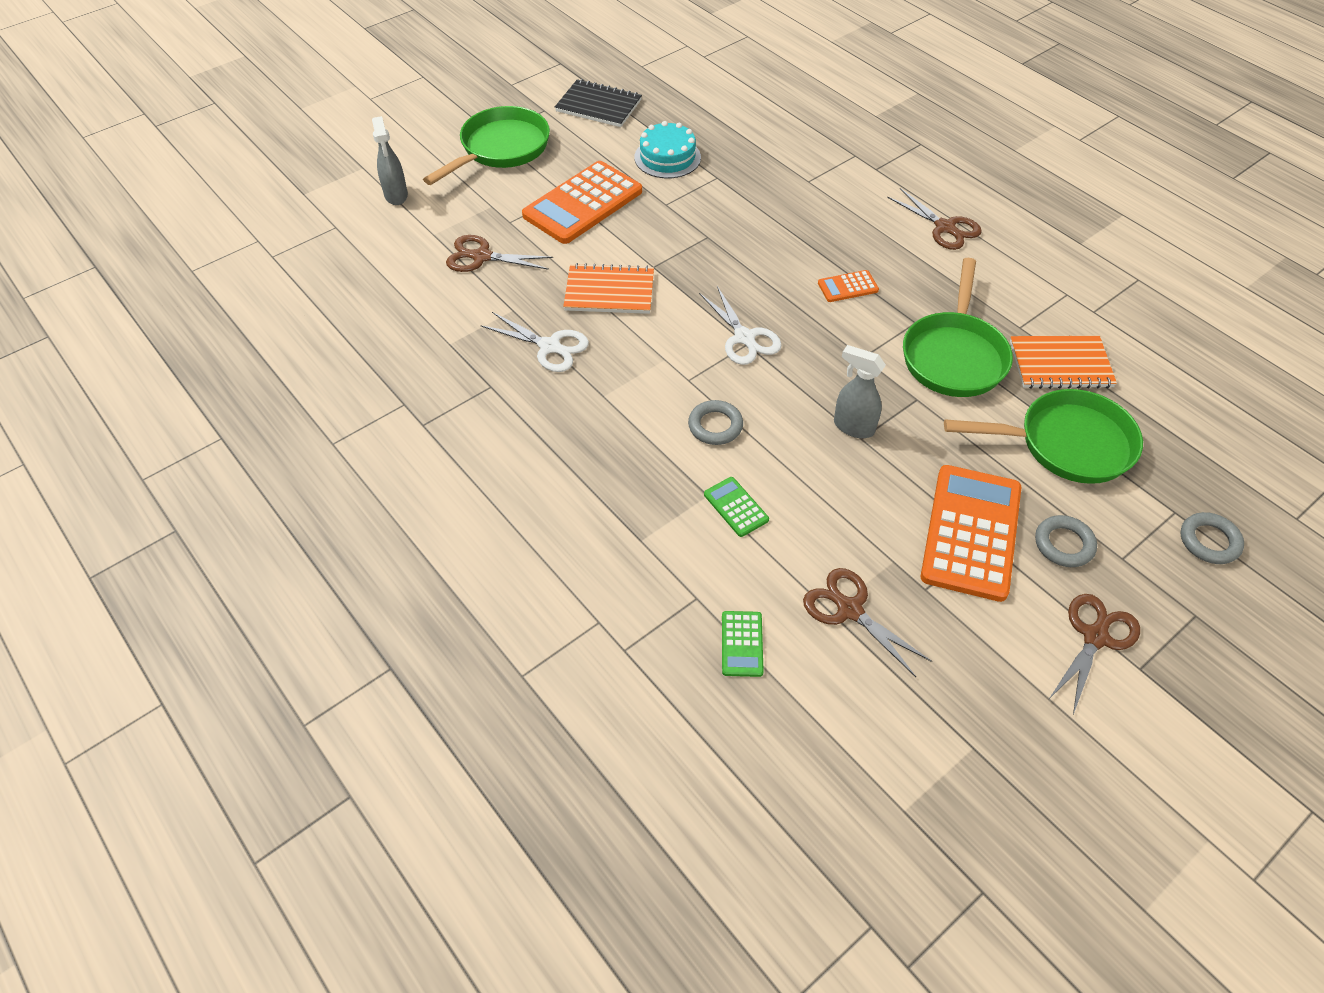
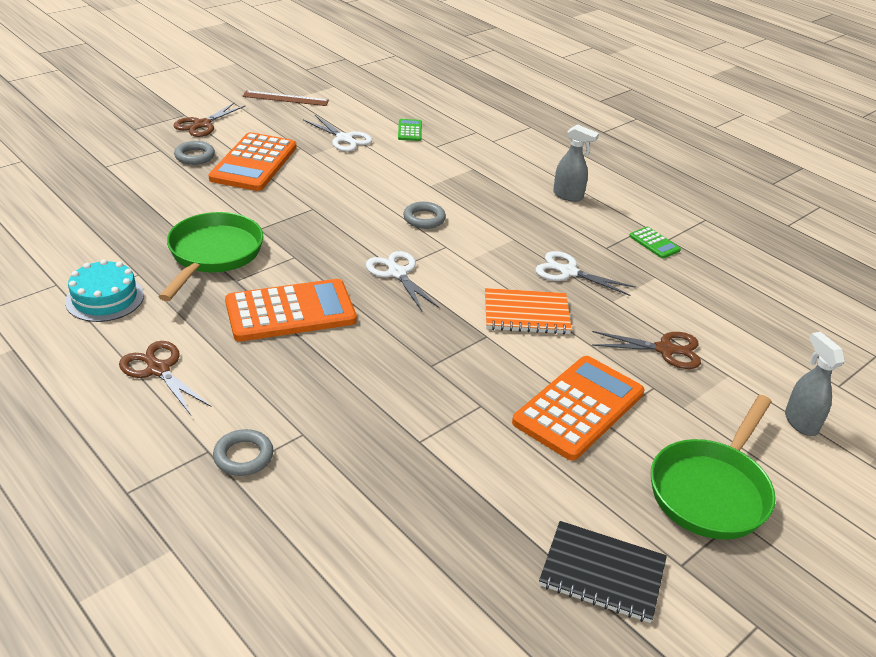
camera: 175 degrees right, 15 degrees down
turquoise cake [634,121,701,178] -> turquoise cake moved to [65,259,144,322]
green calculator [704,477,769,537] -> green calculator moved to [629,227,681,259]
brown scissors [803,568,932,677] -> white scissors [303,115,372,152]
orange calculator [818,270,879,302] -> orange calculator [225,279,357,341], size x2.21
grey spray bottle [834,345,886,438] -> grey spray bottle moved to [553,124,599,202]
green pan [944,389,1143,484] -> none
orange notebook [1010,336,1117,389] -> none
grey ring [1181,512,1244,564] -> grey ring moved to [213,429,273,476]
none -> brown ruler [242,91,329,106]

